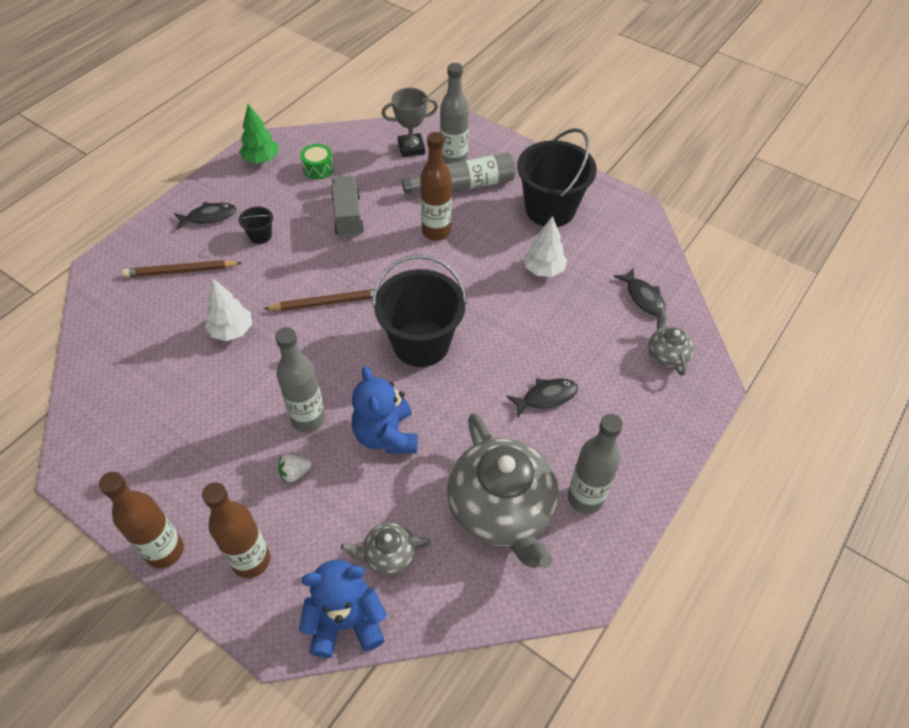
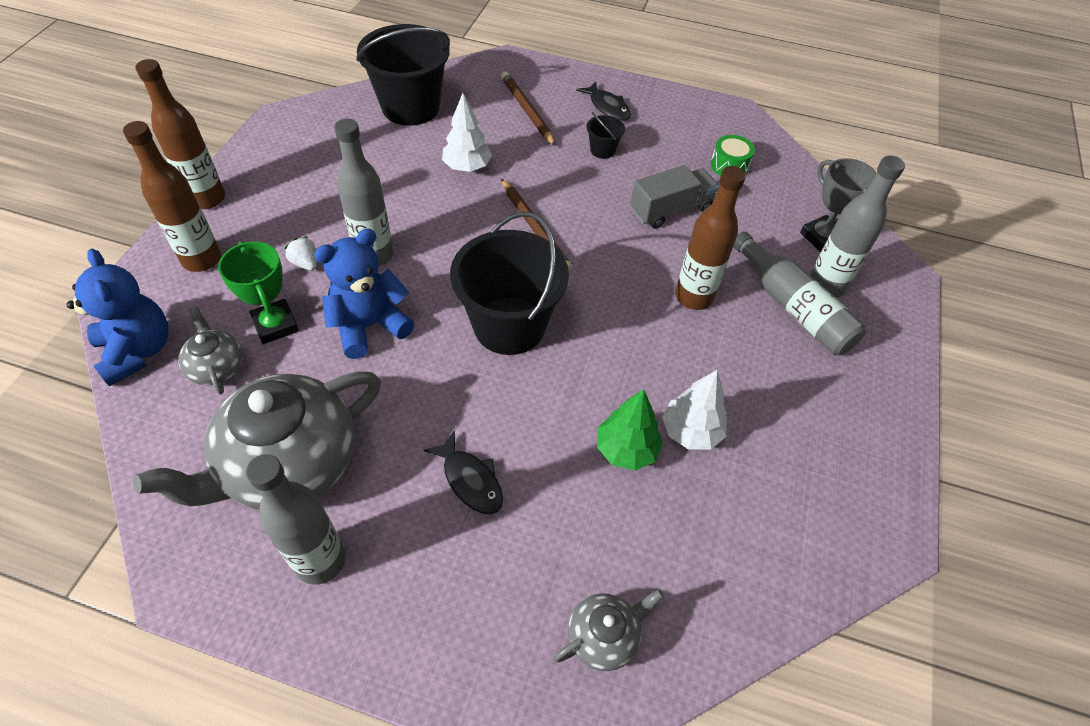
camera: 70 degrees right, 0 degrees up
green tree [239,104,278,164] -> green tree moved to [597,389,663,471]
black bucket [517,128,597,227] -> black bucket moved to [356,24,450,126]
black fish [614,268,666,316] -> none
none -> green trophy [218,241,299,344]

